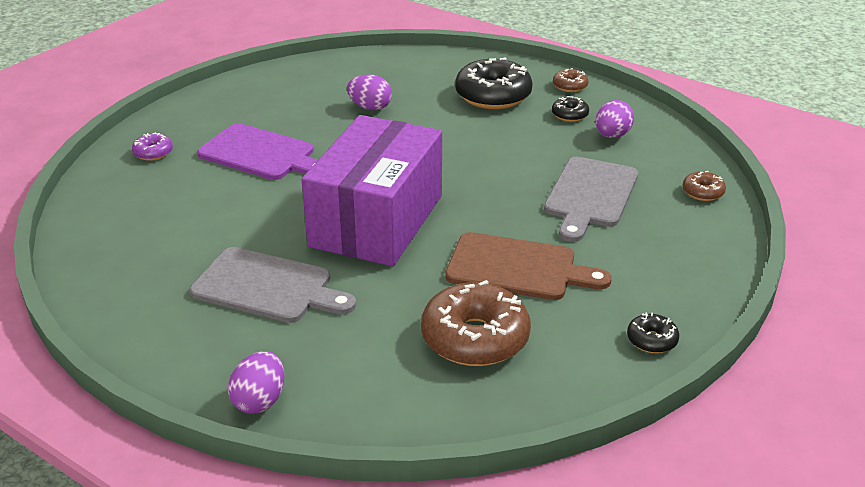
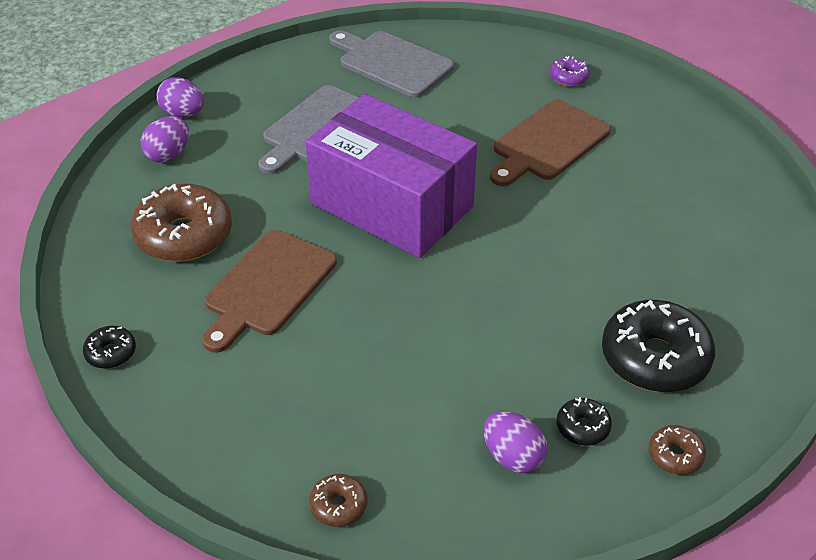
camera: 105 degrees right, 10 degrees up
purple cutting board [197,123,318,180] -> brown cutting board [490,99,611,186]
purple egg [347,74,392,110] -> purple egg moved to [141,116,189,163]
grey cutting board [544,157,638,242] -> grey cutting board moved to [329,31,454,97]

